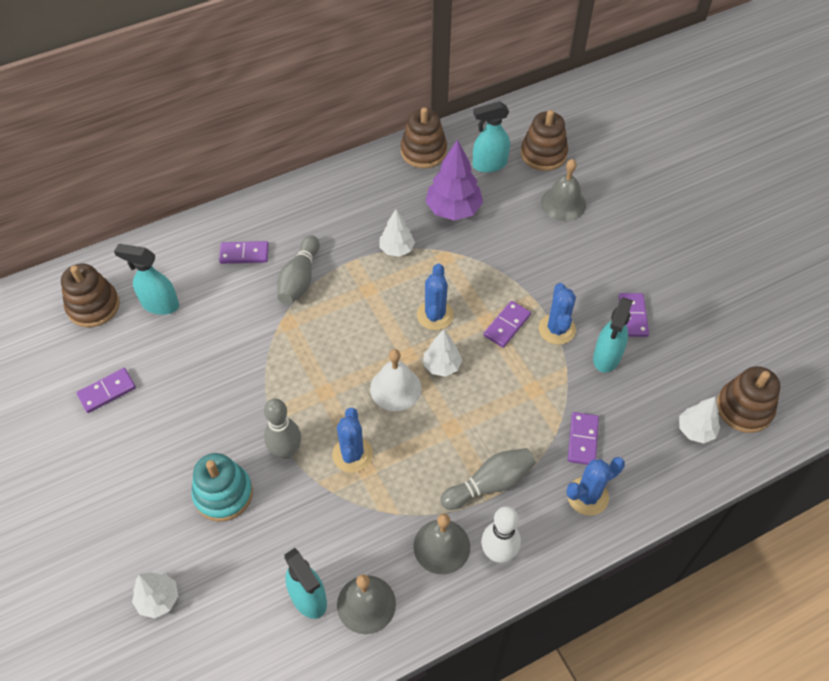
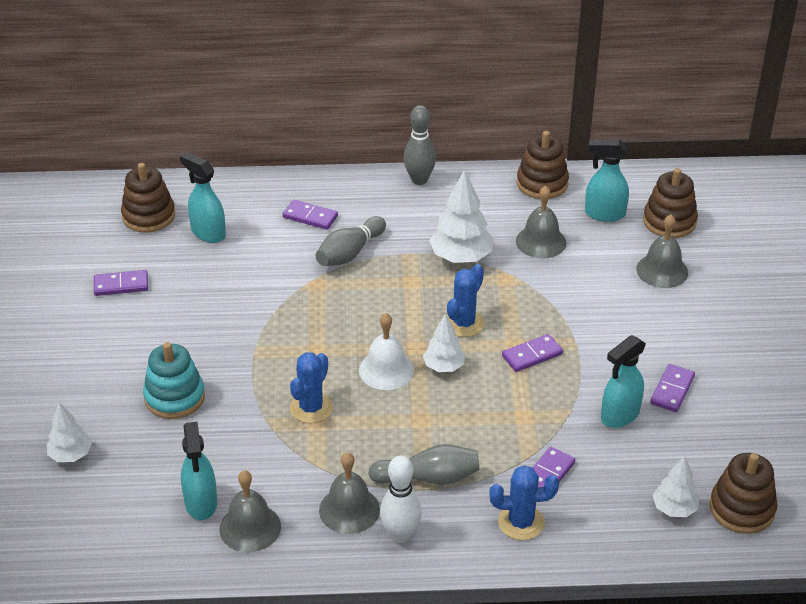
camera: 25 degrees right, 15 degrees down
grey bowling pin [264,399,301,459] -> grey bowling pin moved to [403,105,436,185]
white tree [379,209,415,257] -> white tree [429,170,493,263], size x1.64
purple tree [425,139,483,221] -> grey bell [516,186,566,258]
blue cactus [539,283,576,345] -> none

